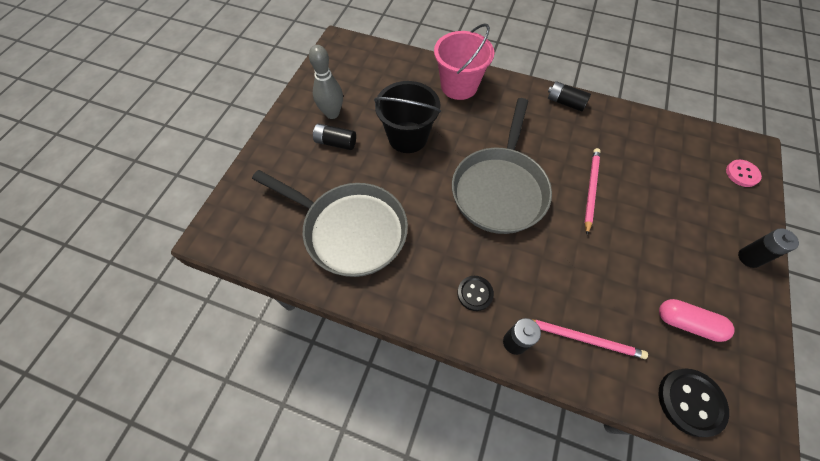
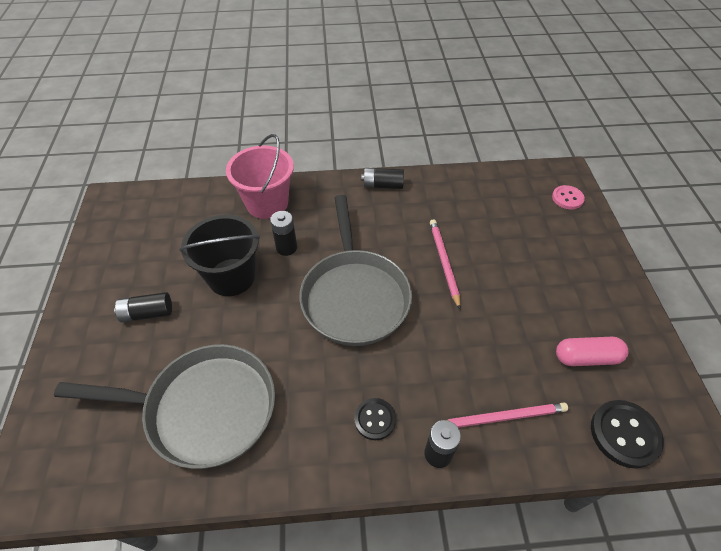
camera: 25 degrees left, 10 degrees down
grey bowling pin [309,45,343,119] -> none
black battery [738,228,799,268] -> black battery moved to [270,211,297,256]

